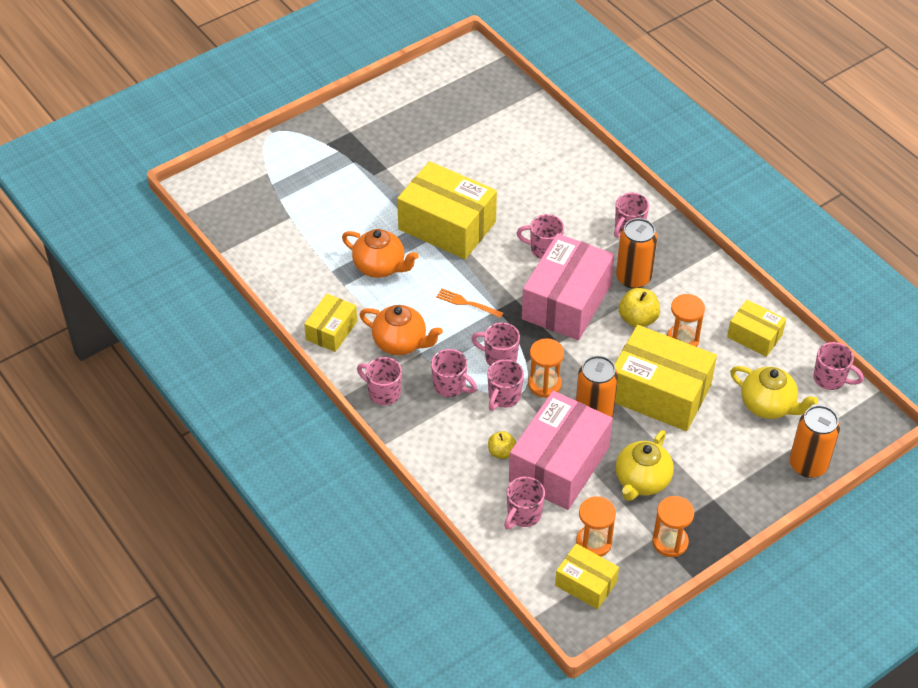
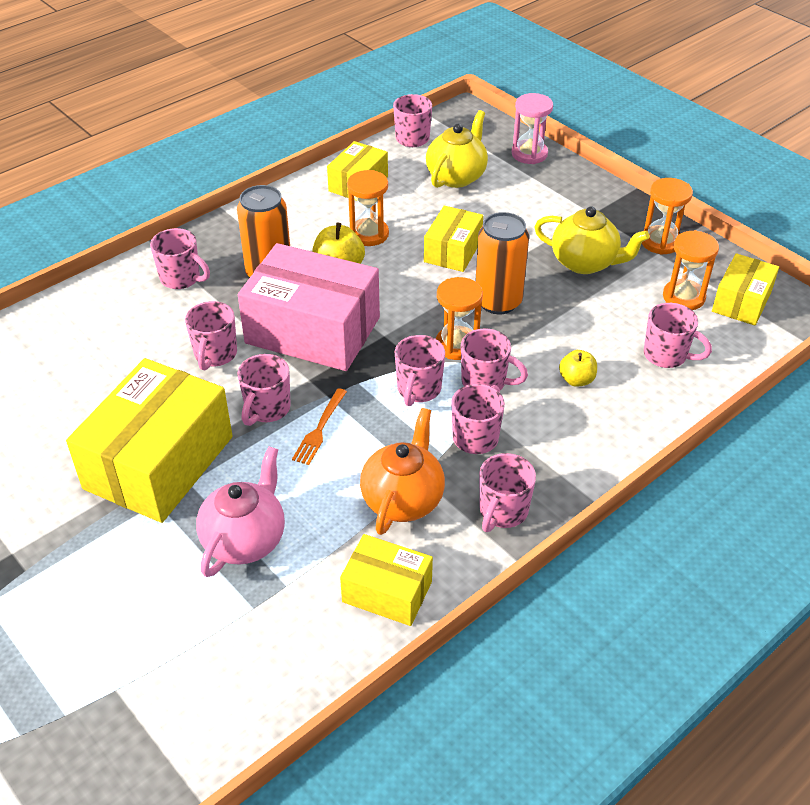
camera: 95 degrees left, 5 degrees down
orange teapot [342,229,419,278] -> pink teapot [196,446,285,577]
pink box [509,391,613,510] -> none
yellow box [614,325,717,431] -> yellow box [424,206,483,272], size x0.54
orange can [790,405,840,478] -> pink hourglass [512,93,553,164]
none -> pink mug [238,354,291,426]

